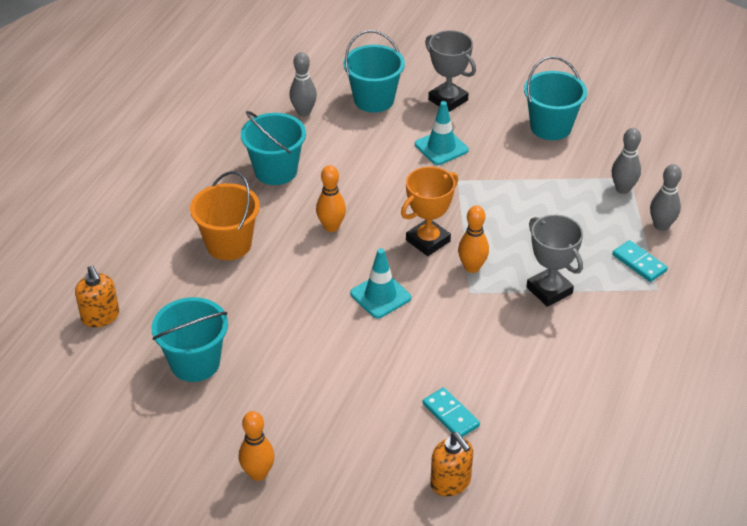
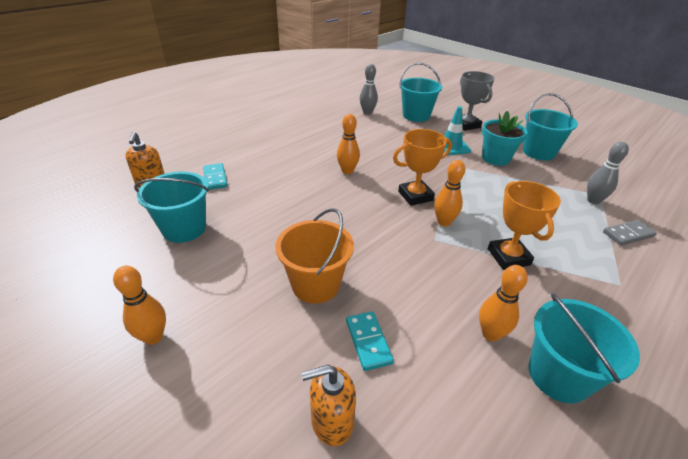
camera: 20 degrees right, 5 degrees down
orange bucket [190,171,260,260] -> orange bucket moved to [275,208,354,304]
turquoise bucket [241,111,306,185] -> turquoise bucket moved to [529,293,640,404]
turquoise traffic cone [350,248,411,318] -> none
orange soap dispenser [430,432,473,497] -> orange soap dispenser turned 90 degrees clockwise [301,365,356,446]
grey trophy [526,215,583,307] -> orange trophy [488,181,561,270]
turquoise domino [612,240,668,282] -> turquoise domino moved to [203,163,228,190]
grey bowling pin [650,164,682,231] -> grey domino [603,220,657,245]
none -> orange bowling pin [479,265,528,341]
none -> turquoise flower pot [482,111,527,166]

